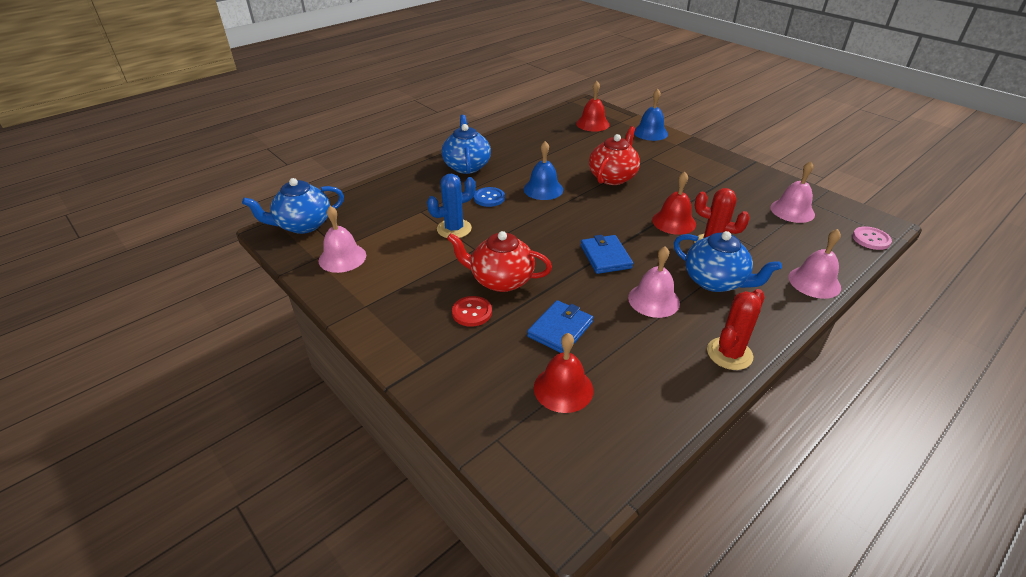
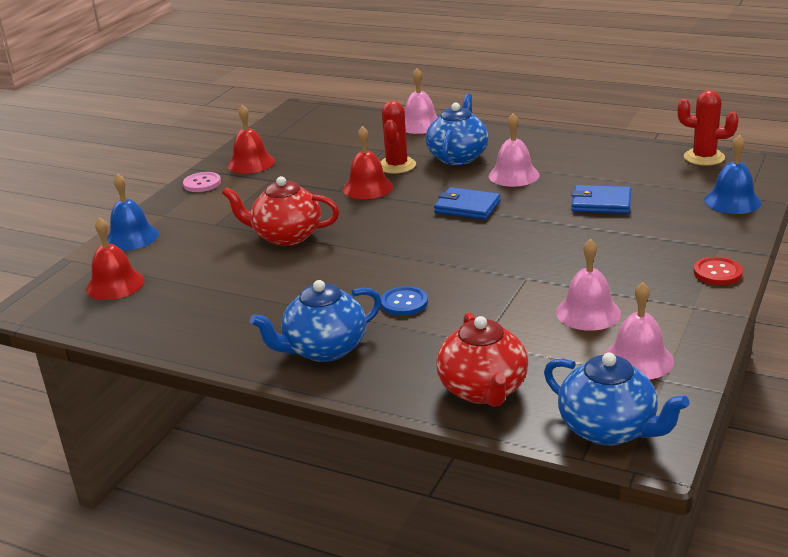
camera: 110 degrees left, 10 degrees down
blue cactus [427,173,476,238] -> none
red teapot [447,231,552,292] -> red teapot moved to [436,312,528,407]
red button [452,296,492,327] -> red button moved to [694,257,743,285]
blue bell [524,141,563,200] -> blue bell moved to [704,135,761,214]
red bell [534,333,593,413] -> red bell moved to [227,105,275,174]
blue wallet [580,235,633,274] -> blue wallet turned 60 degrees clockwise [434,187,501,220]
red cactus [707,289,765,370] -> red cactus moved to [678,90,739,166]
pink bell [770,161,815,223] -> pink bell moved to [556,239,621,331]
pink button [853,226,892,250] -> pink button moved to [183,172,221,192]

